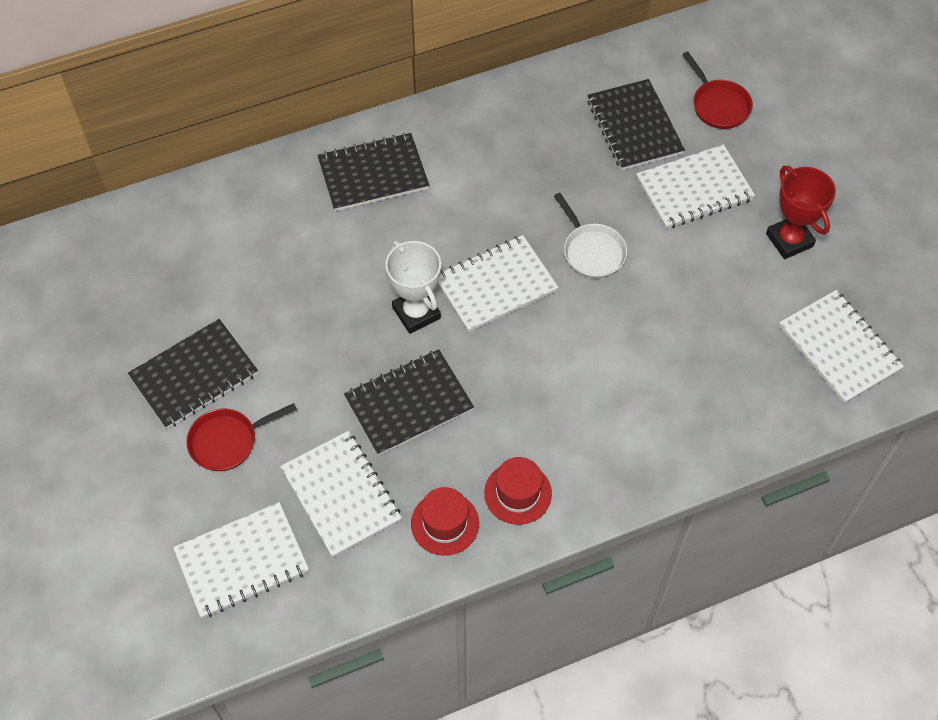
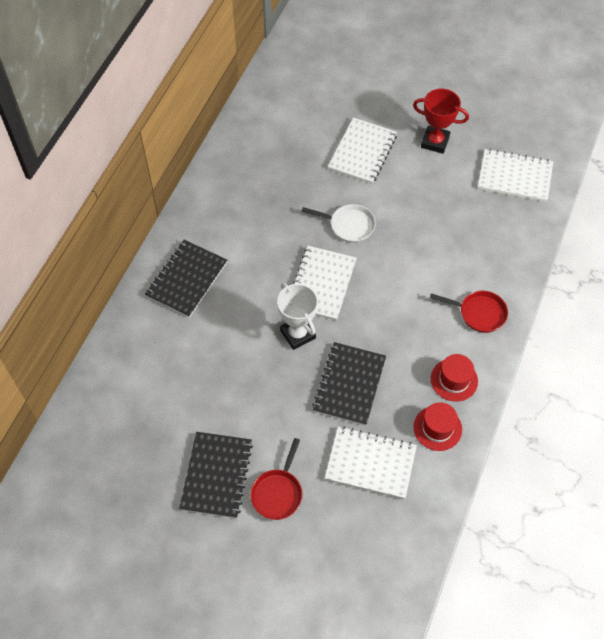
camera: 45 degrees left, 0 degrees up
white notebook [173,502,309,618] -> none
white trophy [385,240,441,334] -> white trophy turned 45 degrees clockwise [277,283,318,350]
black notebook [587,79,685,170] -> none
red pan [682,51,753,129] -> red pan moved to [430,291,508,333]

